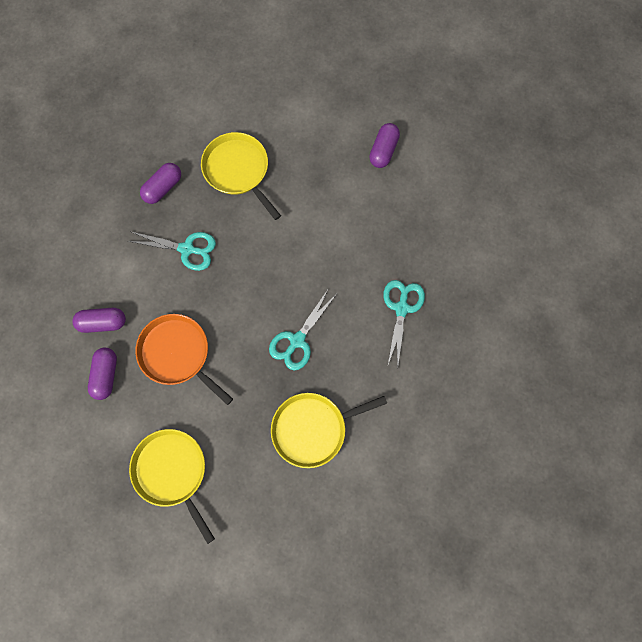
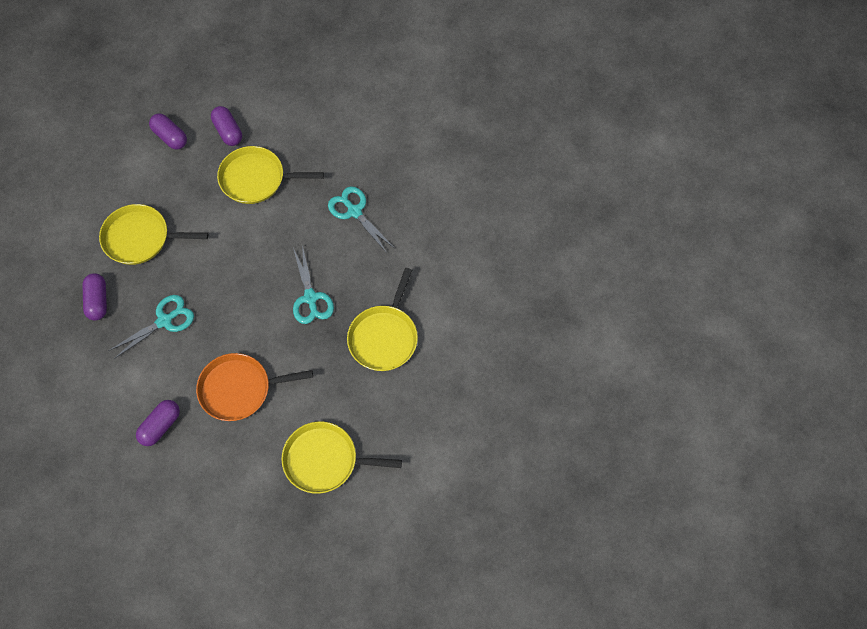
camera: 50 degrees left, 10 degrees down
purple capsule [88,348,117,400] -> purple capsule moved to [149,113,187,150]
none -> yellow pan [217,146,324,204]

